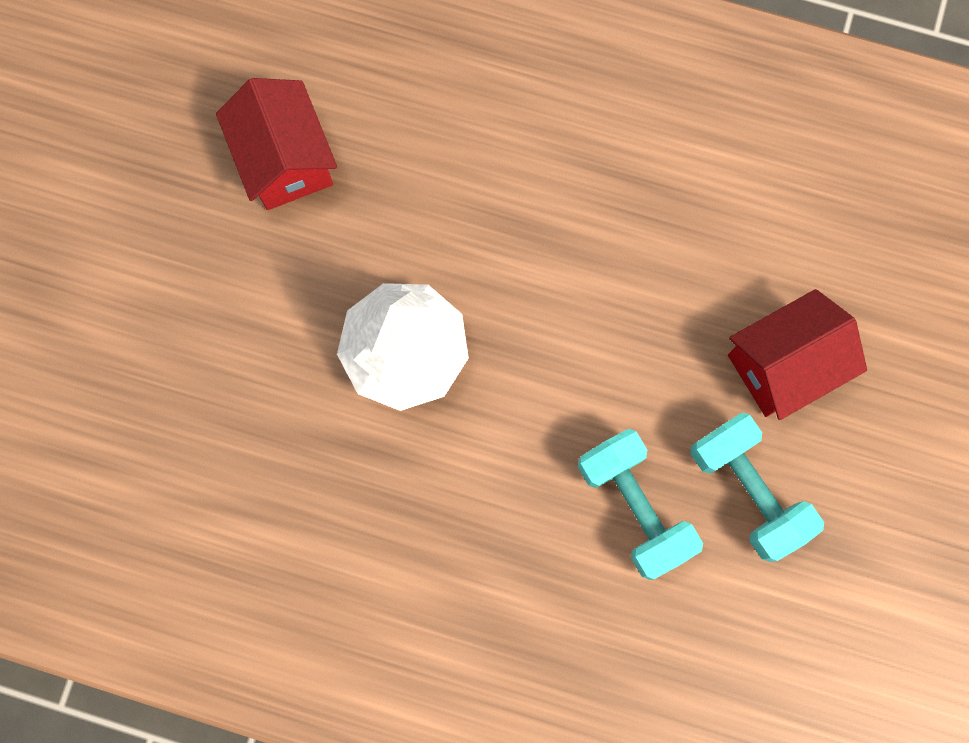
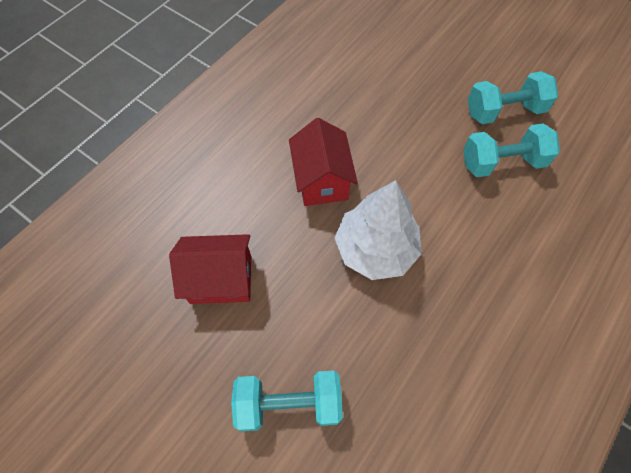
camera: 70 degrees left, 15 degrees down
red house [728,289,867,420] -> red house moved to [289,118,358,206]
none -> turquoise dumbbell [231,371,343,431]

